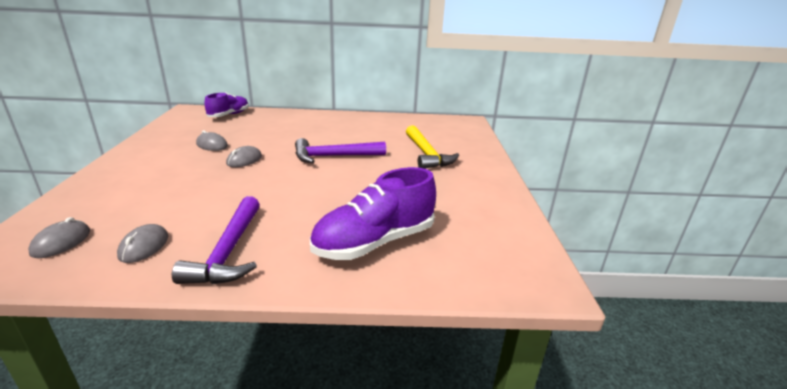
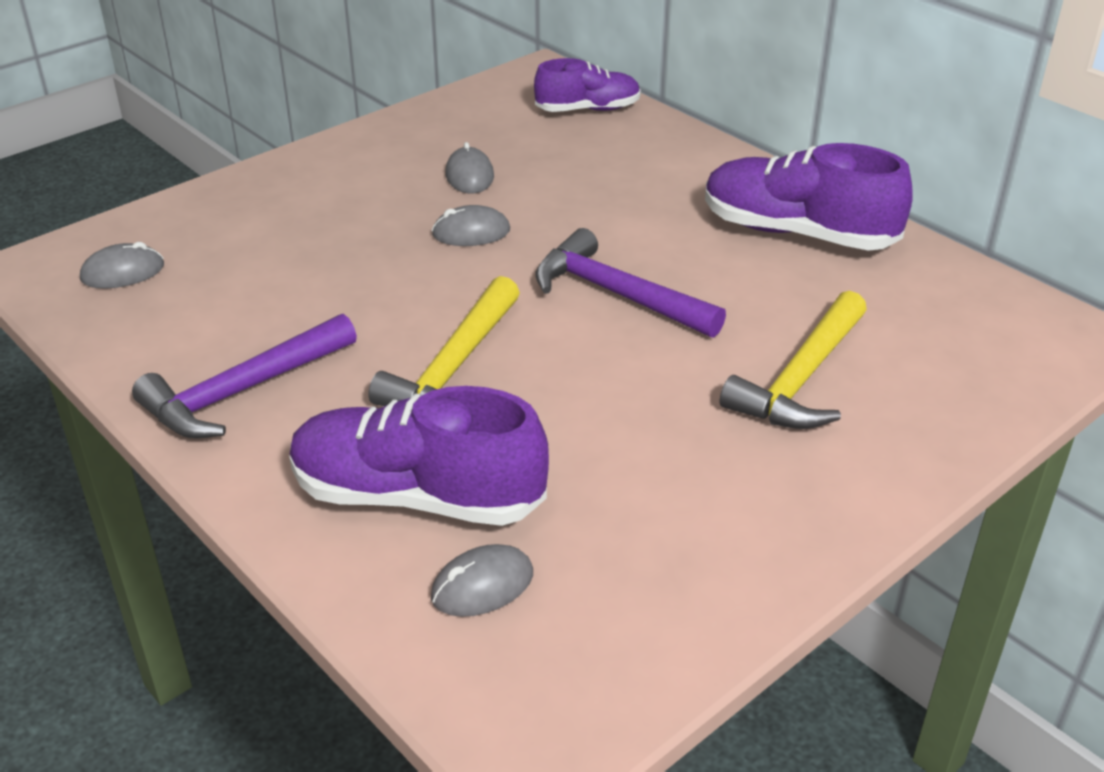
camera: 50 degrees right, 10 degrees up
grey mouse [117,224,168,263] -> grey mouse moved to [431,544,533,617]
none -> yellow hammer [368,276,520,406]
none -> purple shoe [705,143,913,251]

